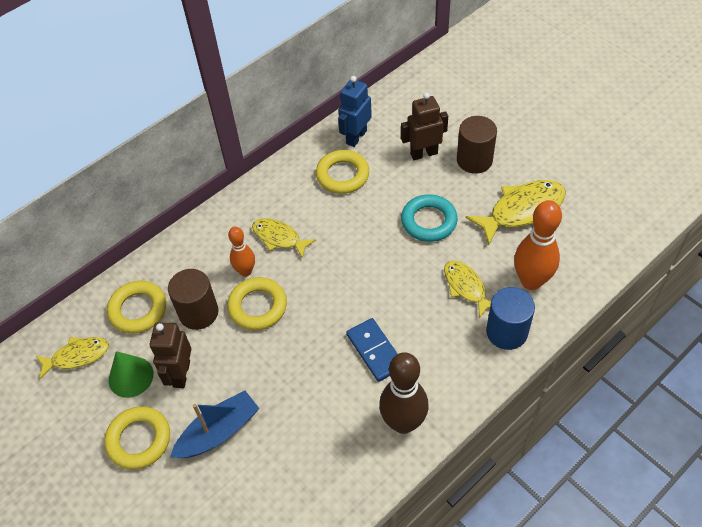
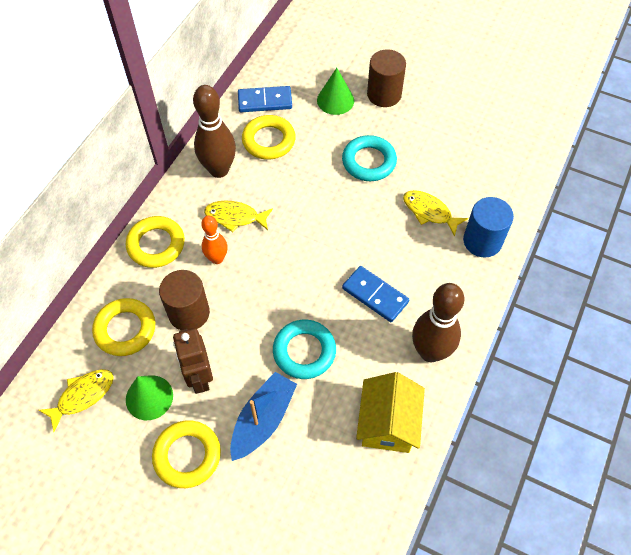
camera: 25 degrees left, 5 degrees up
yellow ring [227,277,287,330] -> yellow ring moved to [126,216,185,268]
blue robot [338,76,372,147] -> blue domino [238,86,292,112]
brown robot [401,93,448,160] -> green cone [317,68,354,115]
yellow fish [465,180,566,245] -> none
orange bowling pin [514,200,562,290] -> none
none -> brown bowling pin [193,85,236,178]
none -> turquoise ring [273,320,336,379]
none -> yellow house [356,372,425,453]

